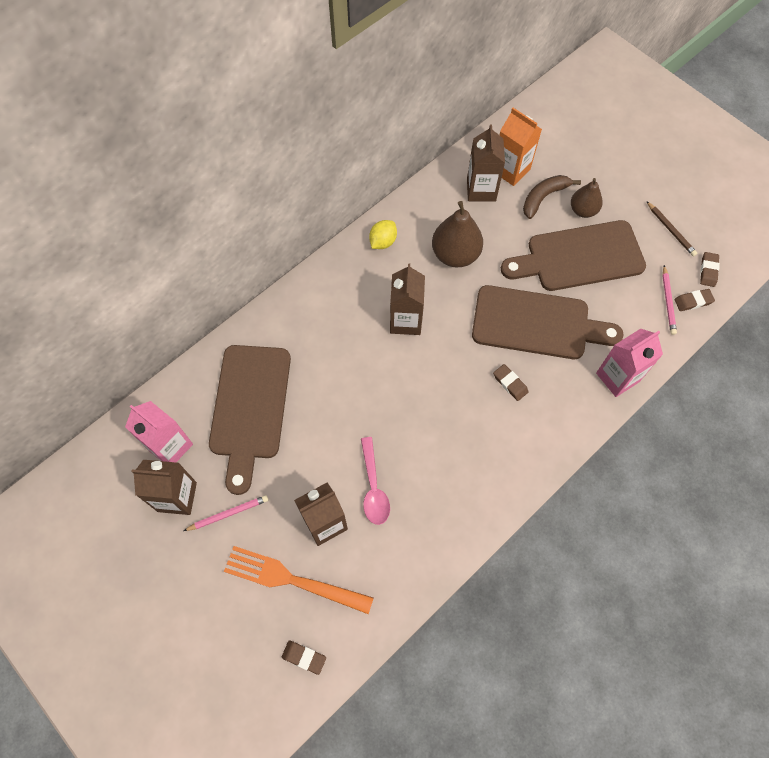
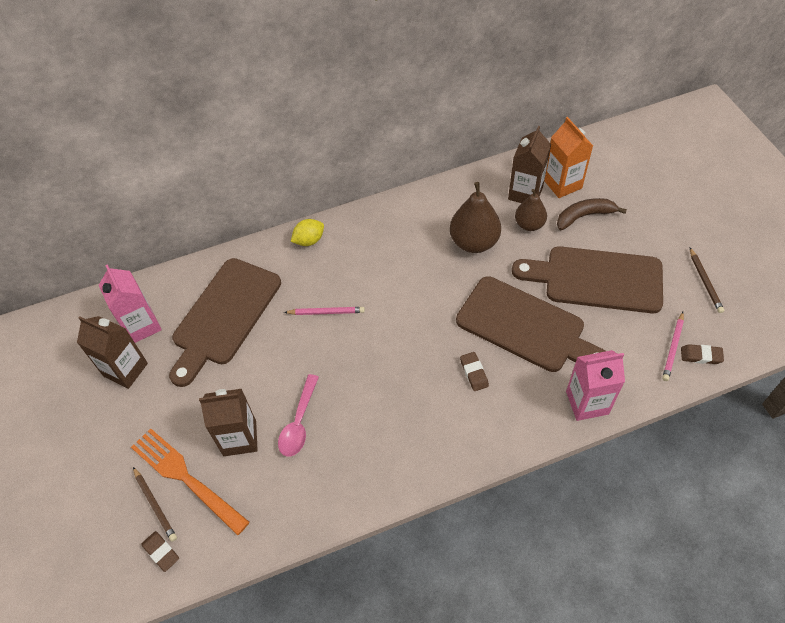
camera: 25 degrees right, 10 degrees down
pink pencil [184,495,268,531] -> pink pencil moved to [284,307,365,315]
yellow lemon [369,220,397,249] -> yellow lemon moved to [291,219,324,246]
brown carton [390,263,425,335] -> none
brown pear [571,178,603,218] -> brown pear moved to [515,189,547,231]
brown eraser [700,252,720,287] -> none
none -> brown pencil [133,467,177,542]

